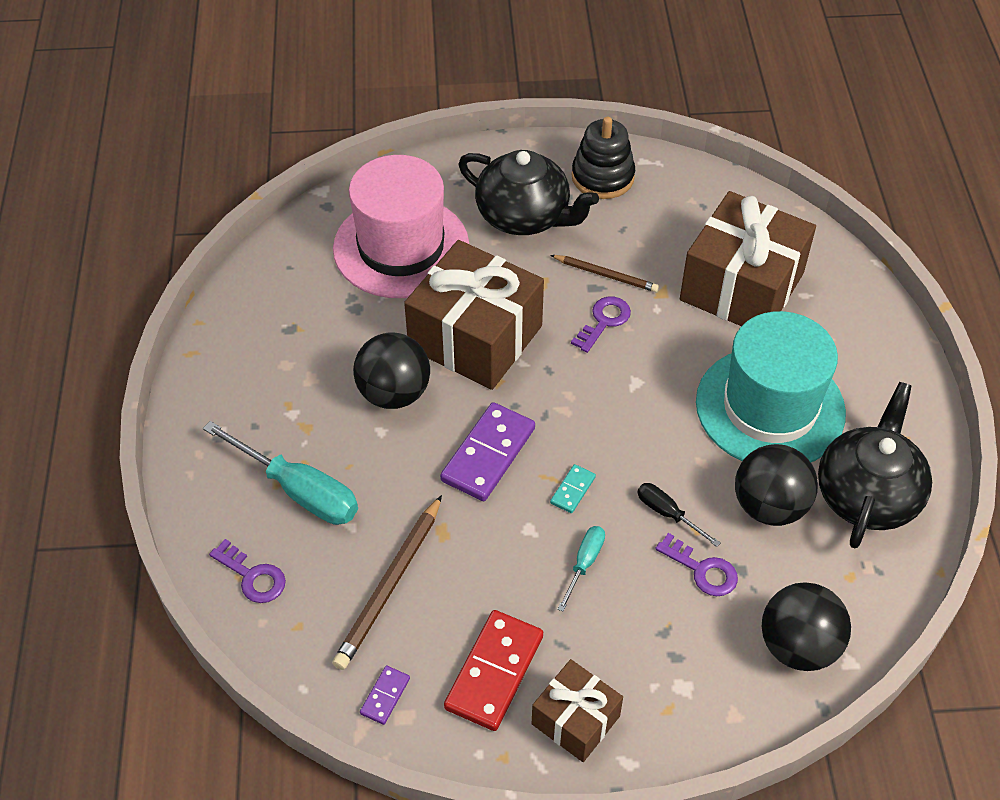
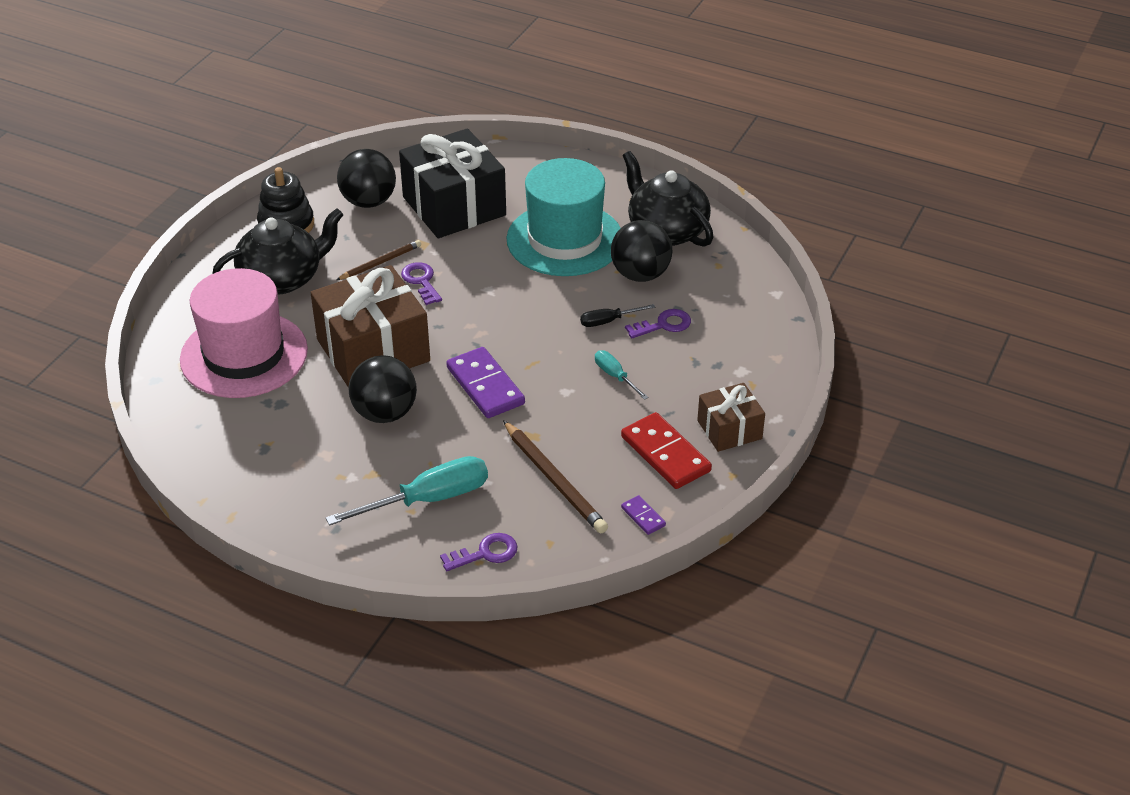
camera: 60 degrees left, 10 degrees down
turquoise domino [550,464,596,513] -> none
brown gift [680,191,816,326] -> black gift [399,128,506,238]
black ball [762,582,851,671] -> black ball moved to [337,149,396,208]

